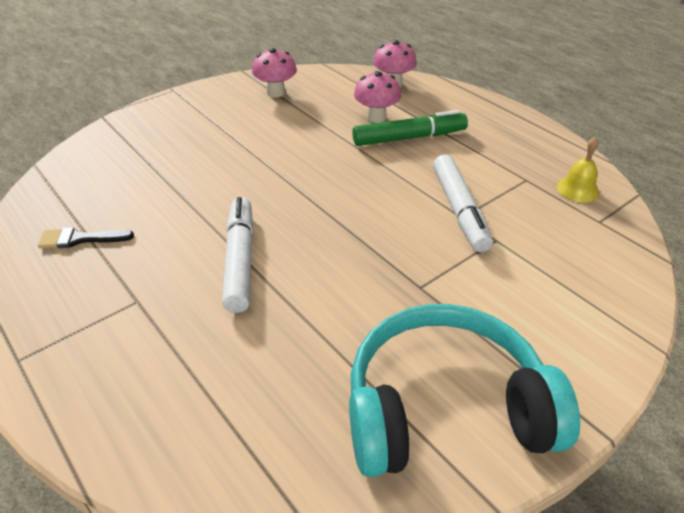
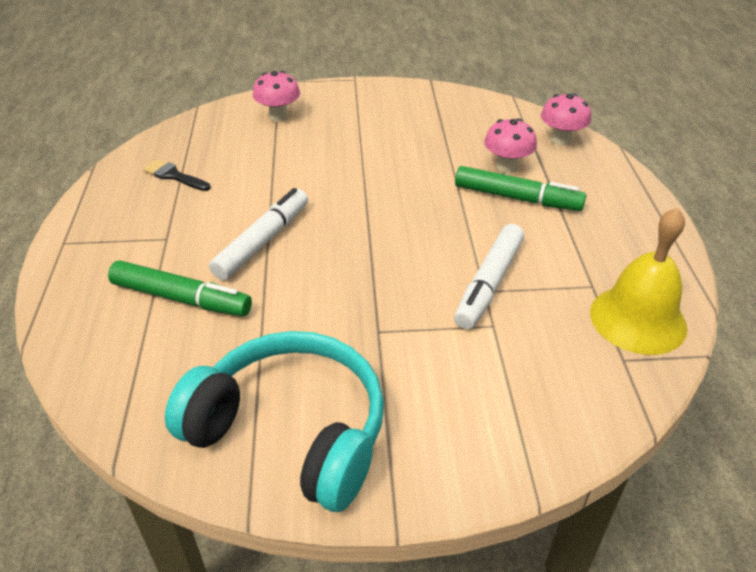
camera: 35 degrees right, 0 degrees up
pink mushroom [252,48,297,97] -> pink mushroom moved to [253,71,300,122]
yellow bell [557,137,600,202] -> yellow bell [590,208,687,355], size x1.90
none -> green marker [108,260,252,316]

